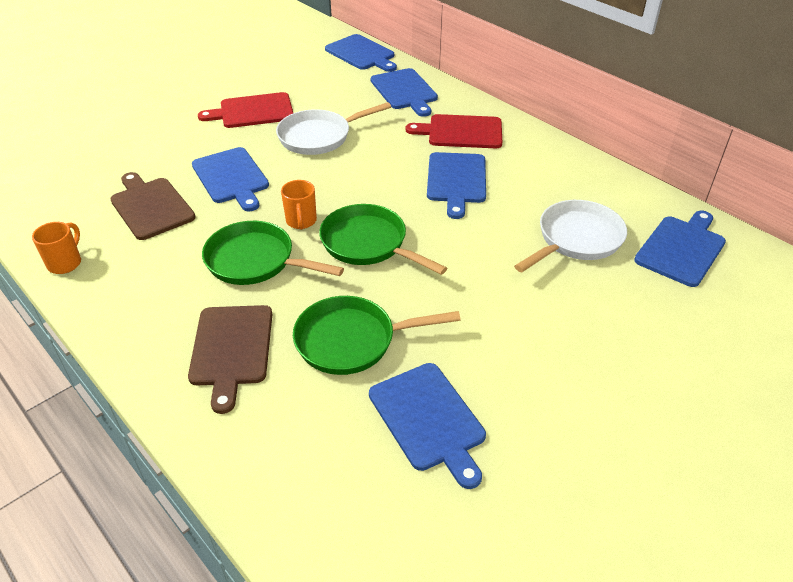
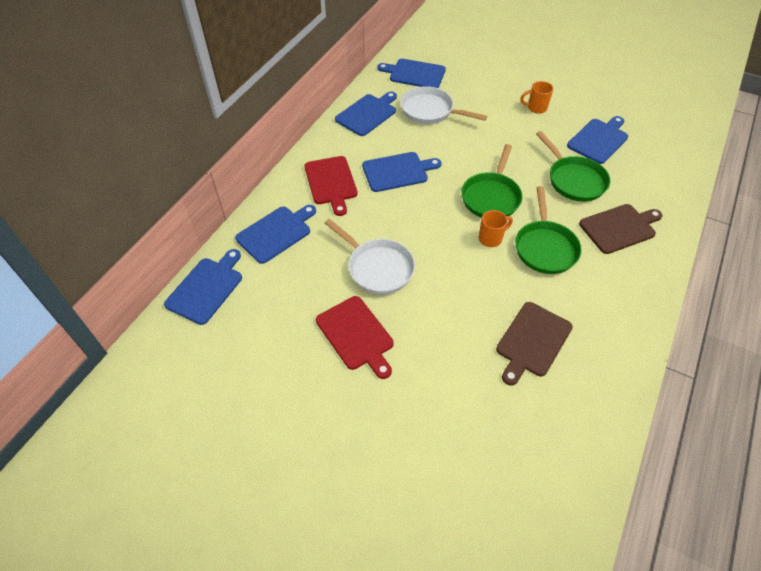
camera: 110 degrees left, 10 degrees up
orange mug [32,222,81,274] -> orange mug moved to [520,81,554,114]
blue cutting board [192,147,269,211] -> blue cutting board moved to [335,92,397,136]

